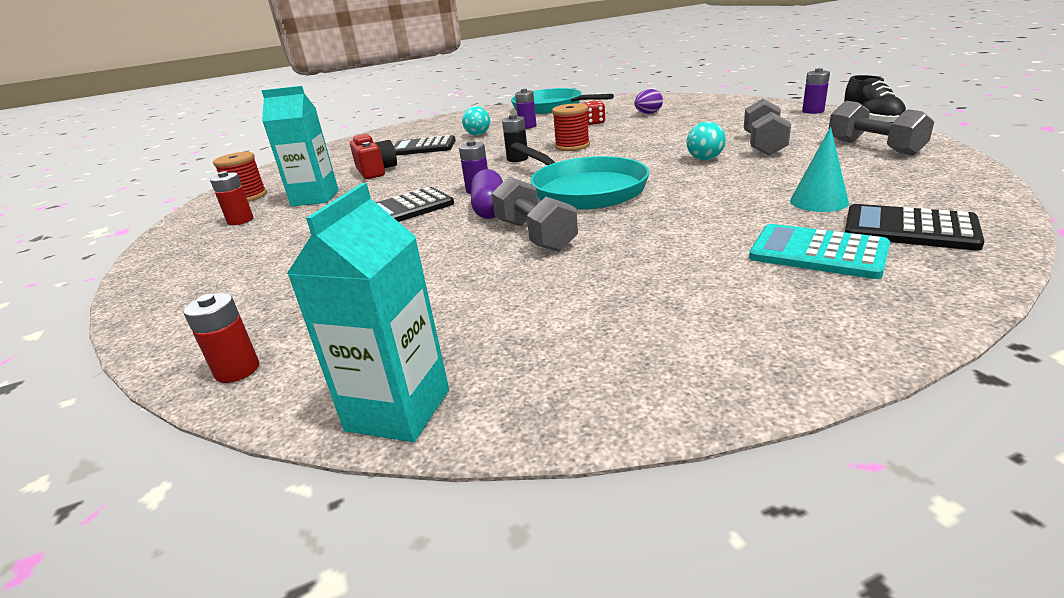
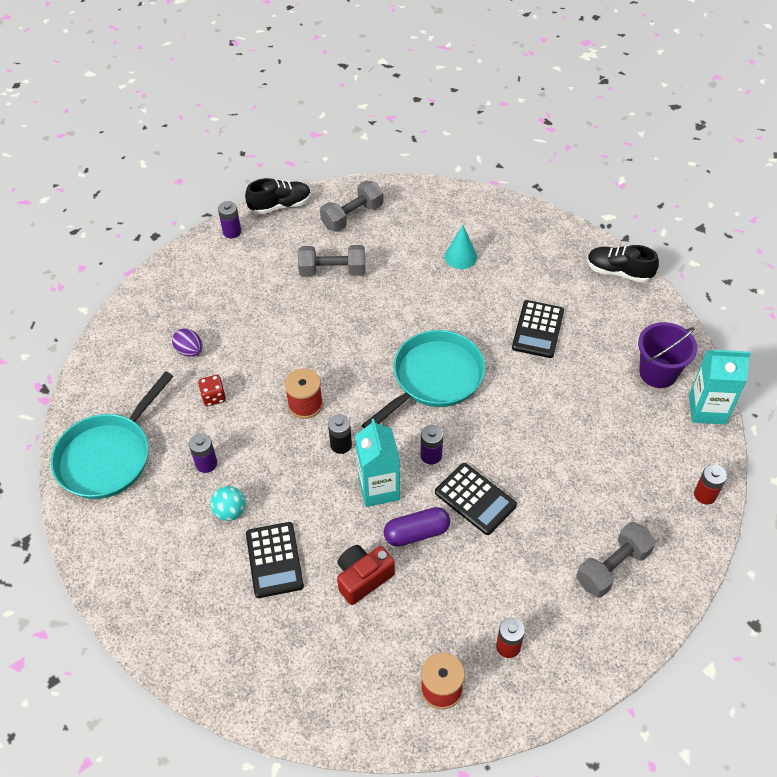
camera: 105 degrees left, 25 degrees up
turquoise carton [261,86,339,206] -> turquoise carton moved to [355,419,400,507]
purple capsule [471,169,503,219] -> purple capsule moved to [384,507,450,547]
grey dumbbell [492,177,578,252] -> grey dumbbell moved to [576,522,656,597]
turquoise ball [687,122,726,160] -> none
turquoise calculator [749,224,890,279] -> none
black calculator [845,204,985,251] -> black calculator moved to [512,300,564,358]
none -> black shoe [587,245,659,283]
none -> purple bucket [638,322,697,388]

